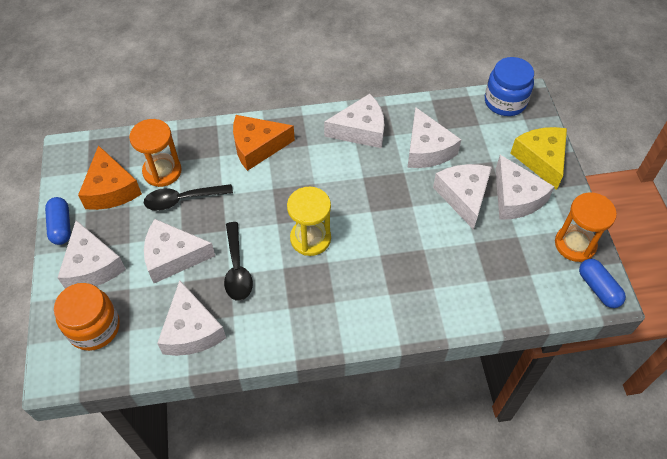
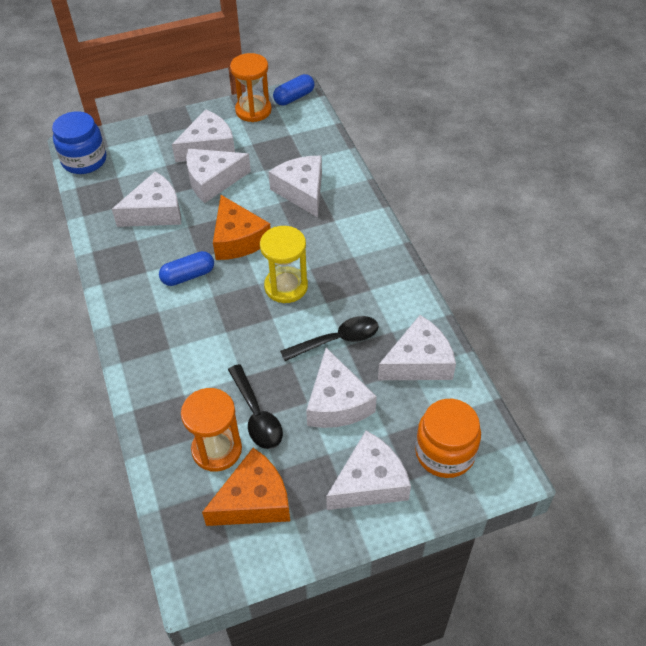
camera: 100 degrees left, 5 degrees down
blue capsule [45,197,71,245] -> blue capsule moved to [159,251,214,286]
orange cheese [233,115,295,171] -> orange cheese moved to [213,195,271,260]
white cheese [324,94,384,148] -> white cheese moved to [269,156,322,217]
yellow cheese [510,127,567,190] -> none

